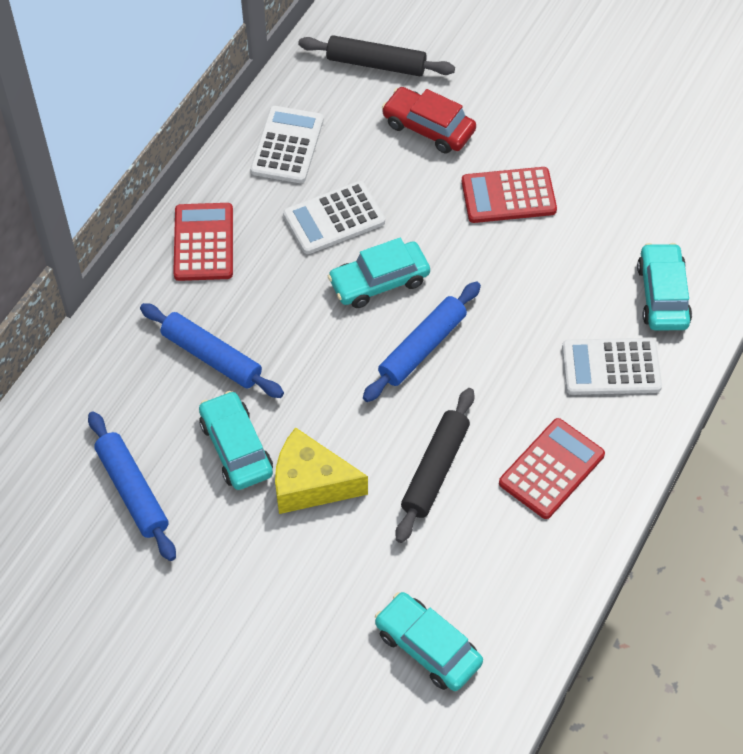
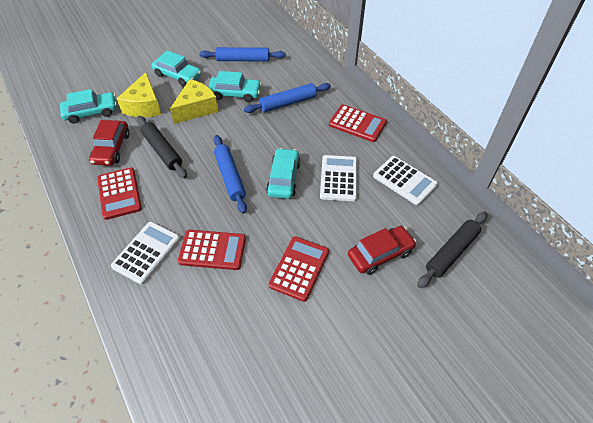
camera: 120 degrees right, 5 degrees down
turquoise car [637,243,692,331] -> turquoise car moved to [151,50,201,87]
none -> red car [89,120,129,166]
none -> yellow cheese [117,72,161,117]
none -> red calculator [178,230,246,270]

